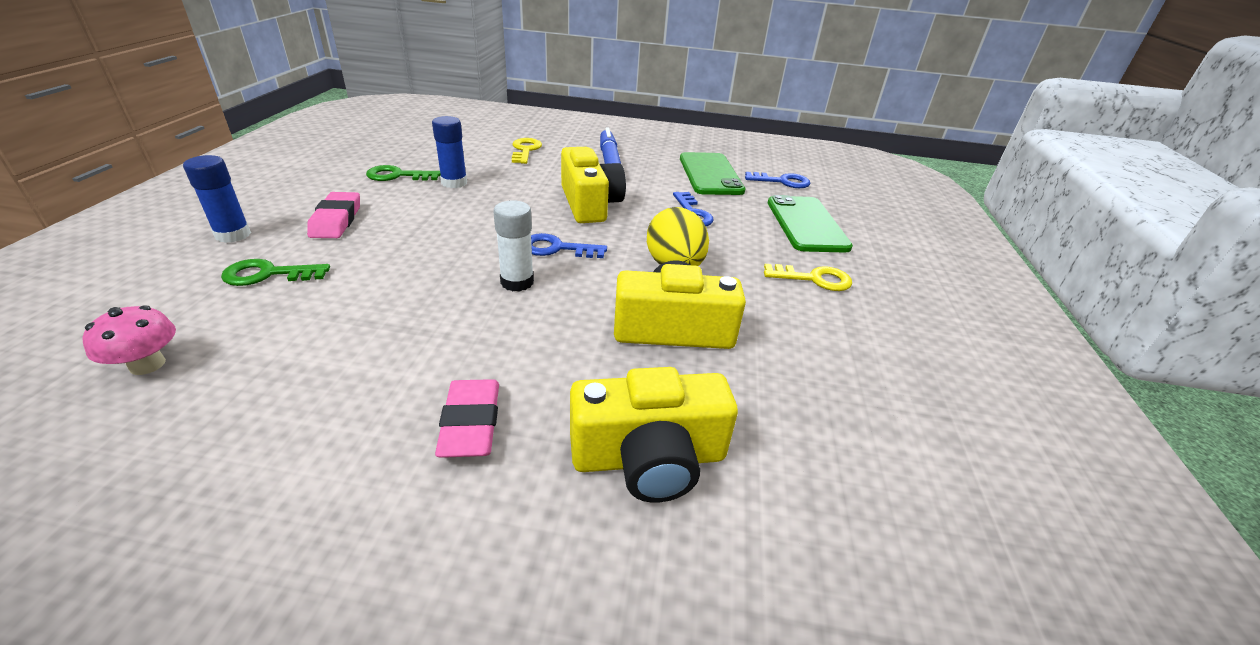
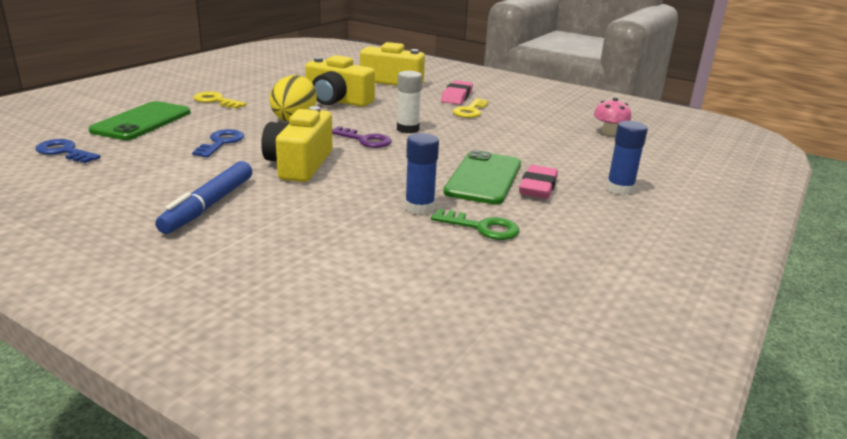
camera: 155 degrees left, 10 degrees down
green key [221,259,330,286] -> none
yellow key [512,138,542,164] -> yellow key moved to [453,98,489,118]
blue key [531,233,607,258] -> purple key [332,126,392,148]
green phone [680,152,745,195] -> green phone moved to [443,150,521,205]

